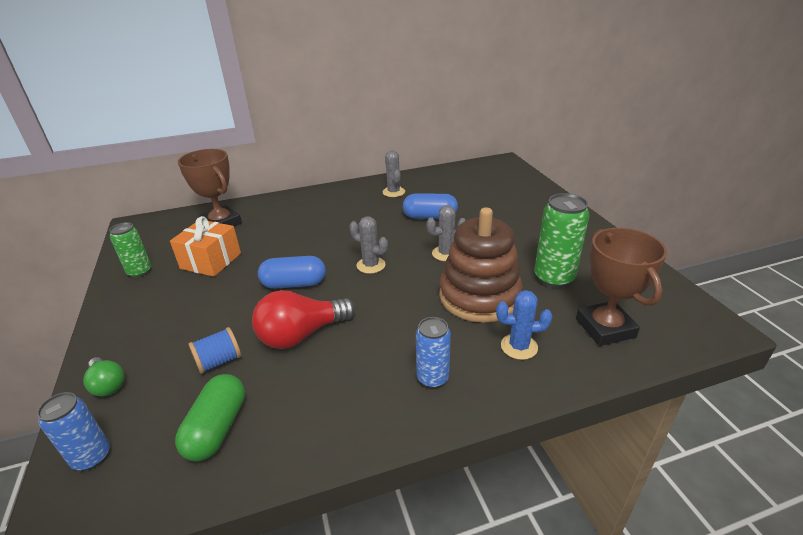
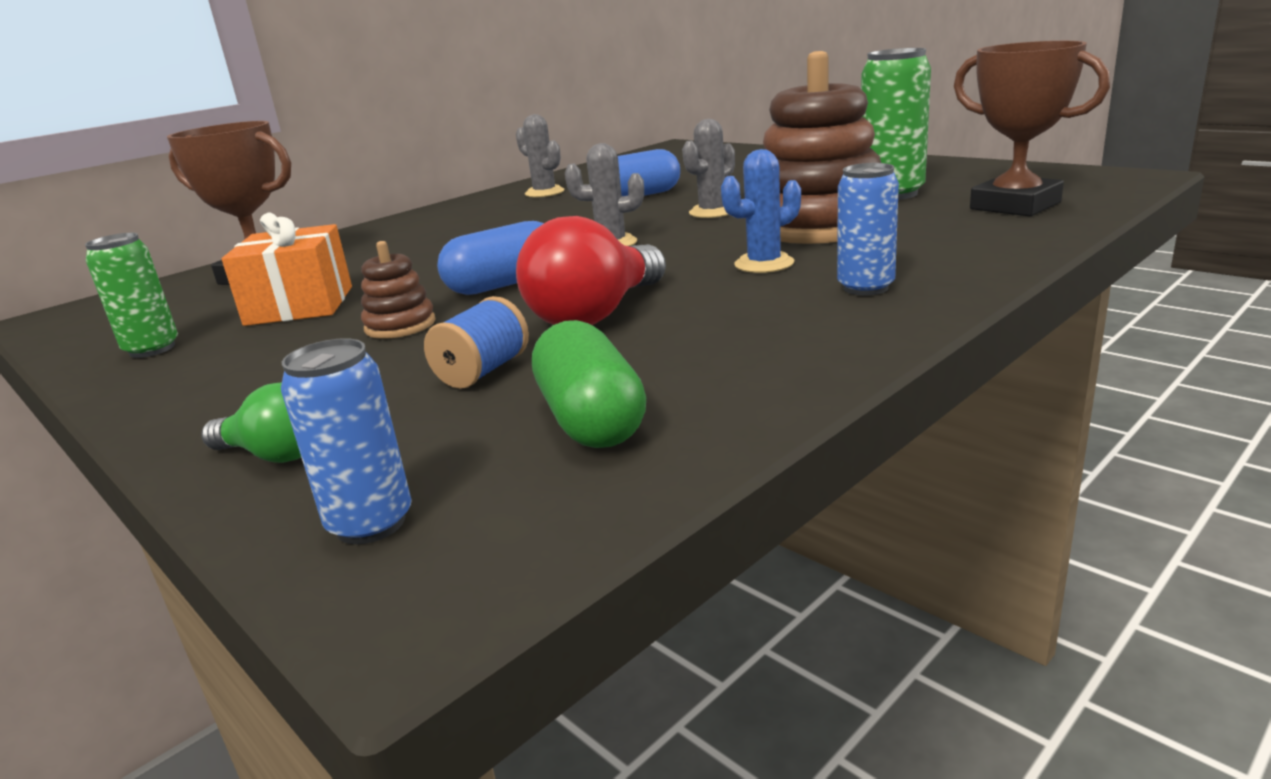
camera: 25 degrees left, 10 degrees down
blue cactus [496,290,552,360] -> blue cactus moved to [721,149,801,273]
none -> brown stacking toy [361,241,435,339]

